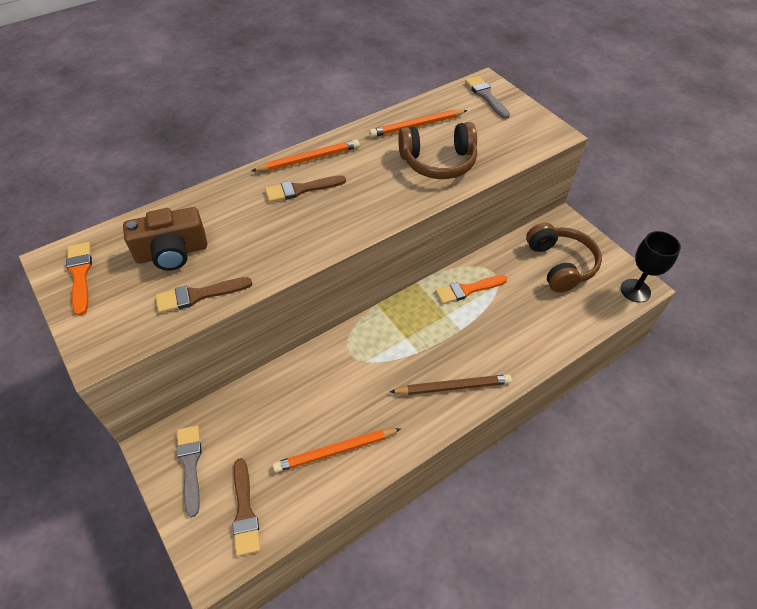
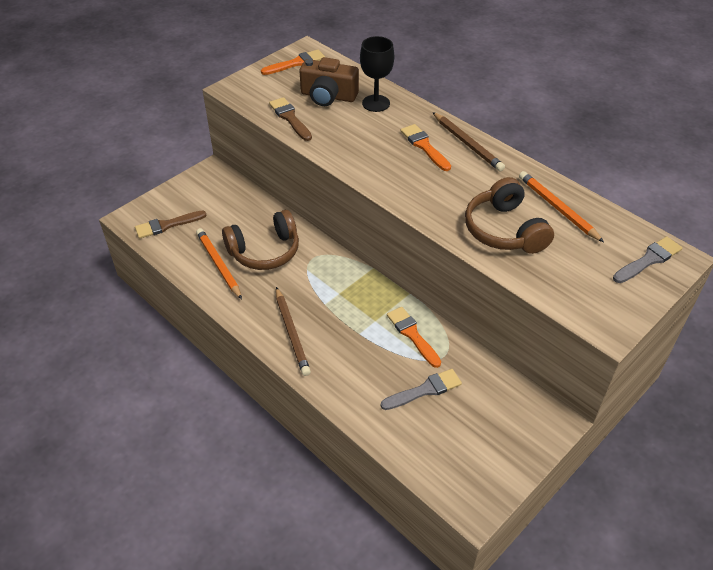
camera: 80 degrees right, 5 degrees down
brown camera [123,207,207,271] -> brown camera turned 45 degrees counterclockwise [300,57,359,106]
grey brush [177,425,202,517] -> grey brush moved to [381,369,462,410]
orange pencil [251,139,360,172] -> brown pencil [433,112,505,171]
brown brush [265,175,346,202] -> orange brush [401,124,451,171]
brown headphones [526,223,602,293] -> brown headphones moved to [222,210,299,270]
black goblet [621,231,681,302] -> black goblet moved to [360,36,394,112]

